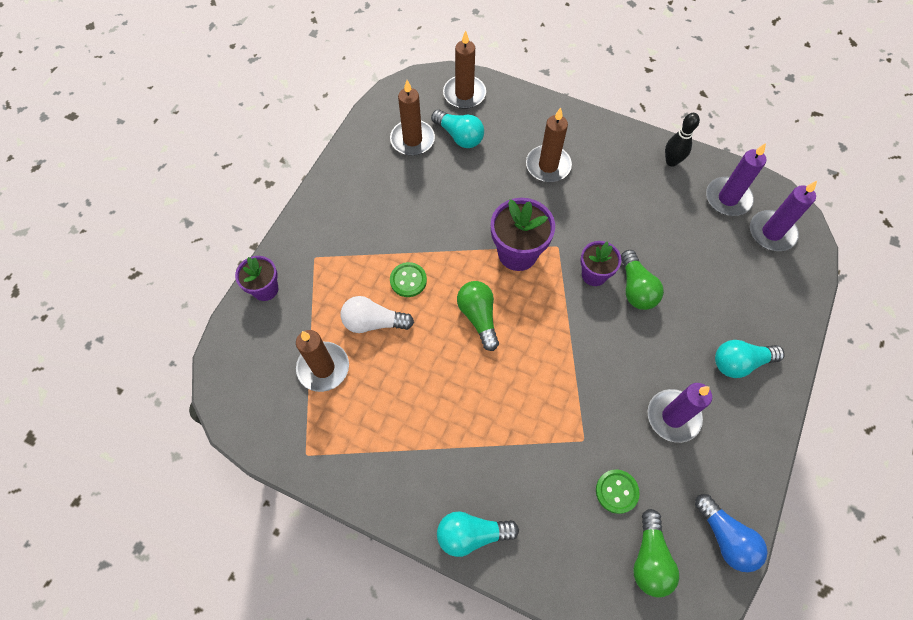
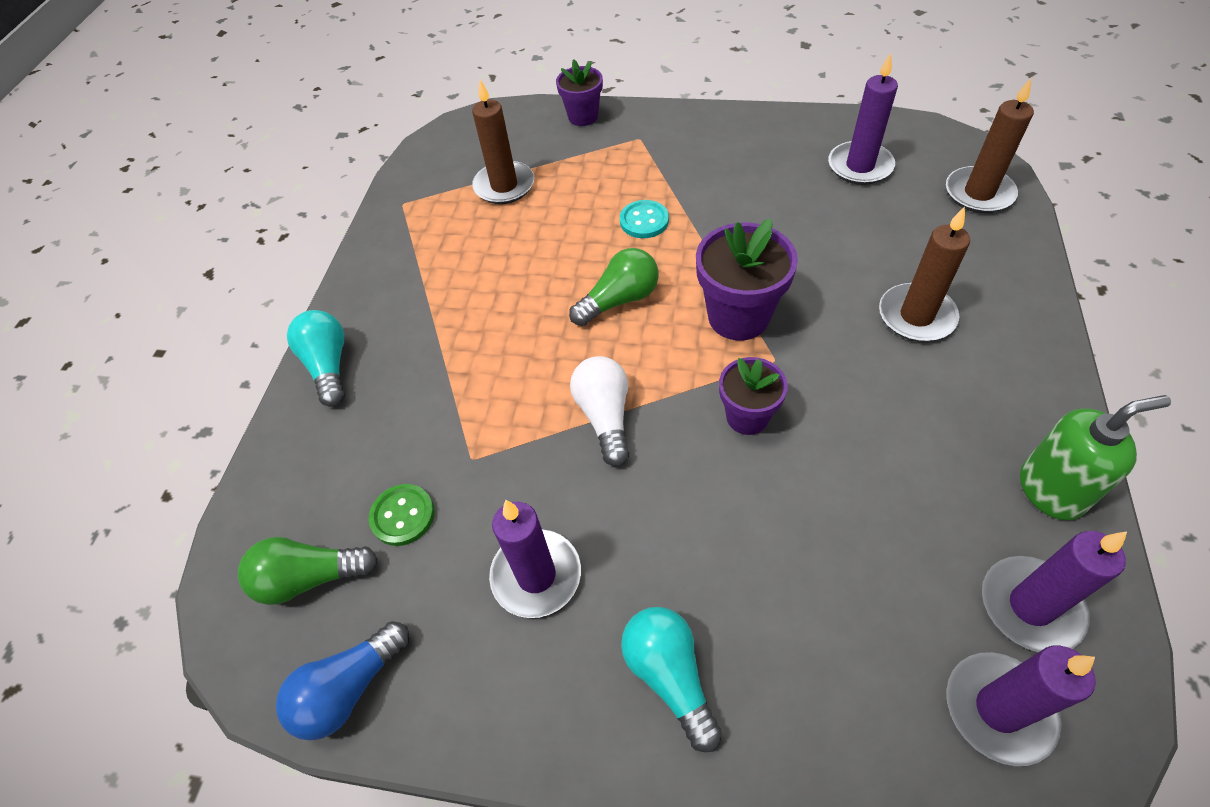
camera: 80 degrees right, 10 degrees down
white light bulb [341,296,414,333] -> white light bulb moved to [570,356,629,466]
brown candle [390,80,435,156] -> purple candle [828,53,898,185]
green button [390,262,427,297] -> turquoise button [620,200,669,238]
turquoise light bulb [431,110,484,148] -> none
green light bulb [621,250,664,310] -> none
black bowling pin [665,113,700,167] -> green soap dispenser [1020,395,1171,520]

